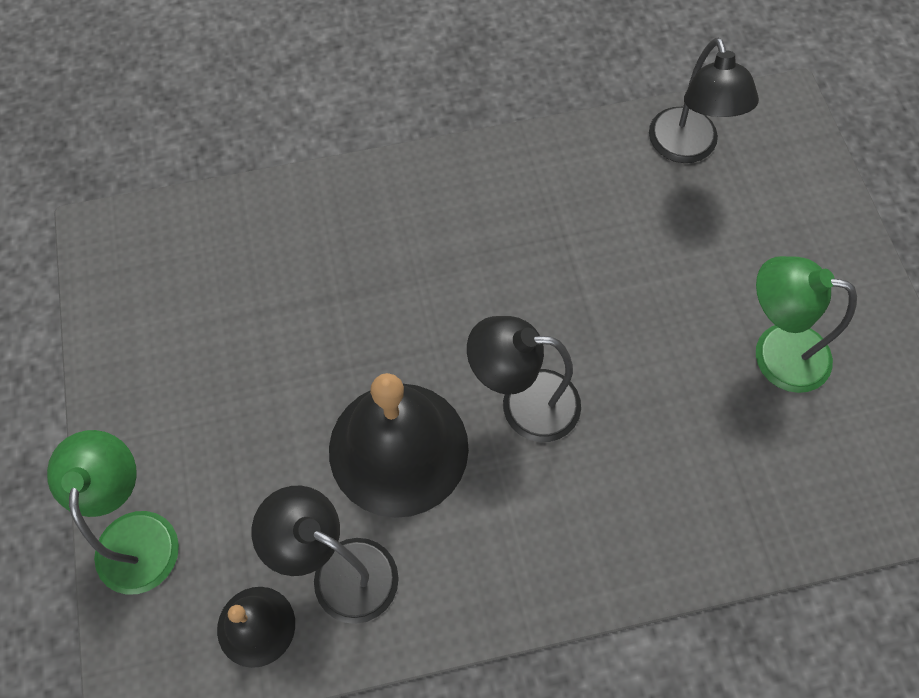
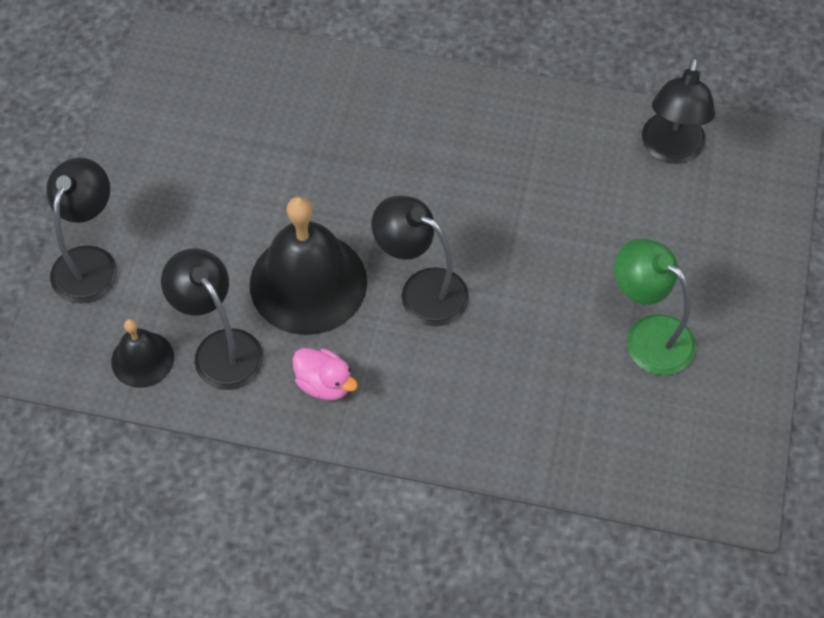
camera: 25 degrees right, 5 degrees down
green lamp [47,430,179,595] -> black lamp [46,158,117,304]
none -> pink duck [293,348,358,400]

